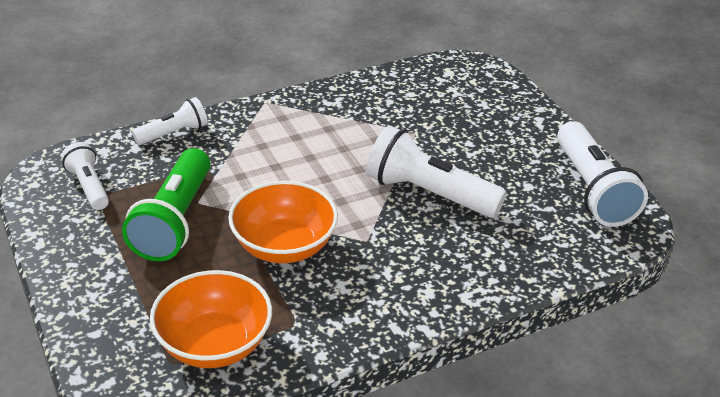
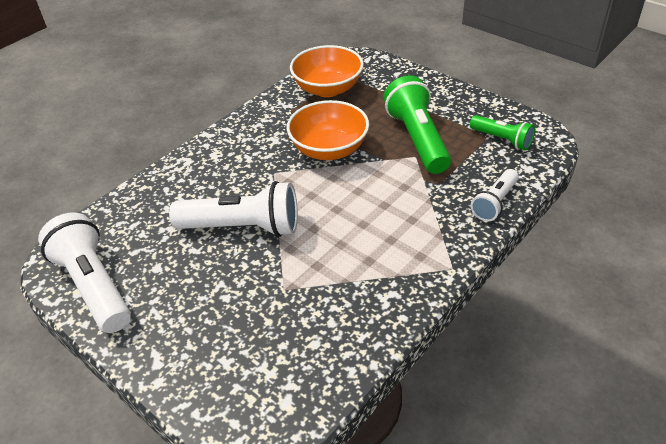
camera: 160 degrees right, 5 degrees up
white flashlight [61,142,109,210] -> green flashlight [470,115,535,150]

